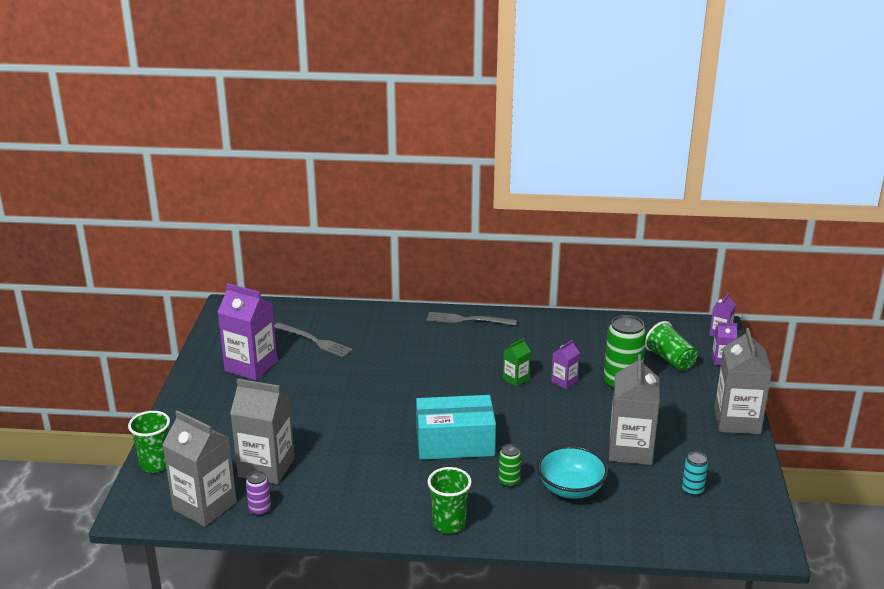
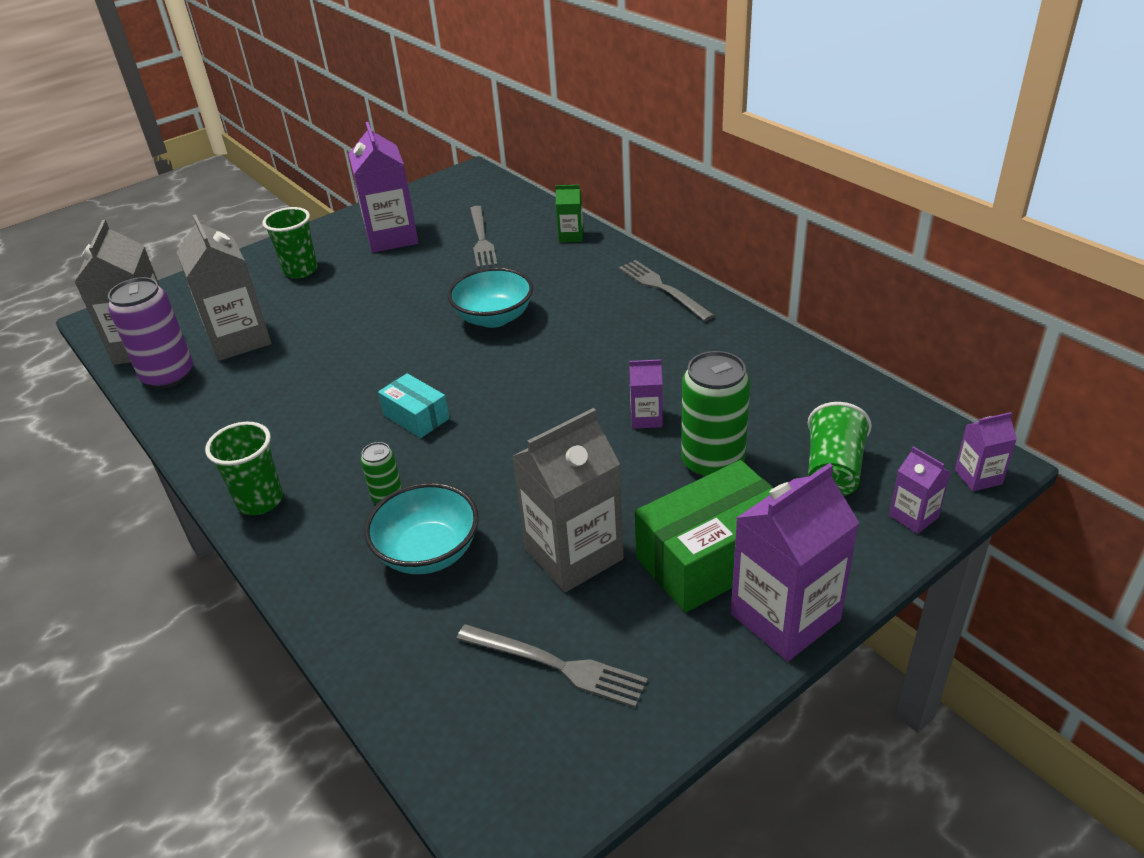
camera: 50 degrees right, 10 degrees up
green cup [128,411,170,473] -> green cup moved to [262,207,318,278]
purple can [246,471,271,516] -> purple can [108,277,193,389], size x1.97
turquoise box [416,395,496,460] -> turquoise box [378,373,449,438], size x0.54
green carton [503,338,531,387] -> green carton moved to [556,185,584,242]
turquoise can [682,452,708,496] -> grey fork [456,624,648,708]
grey carton [714,328,772,434] -> purple carton [731,463,859,661]
none -> turquoise bowl [447,267,533,328]
none -> green box [635,460,773,613]

